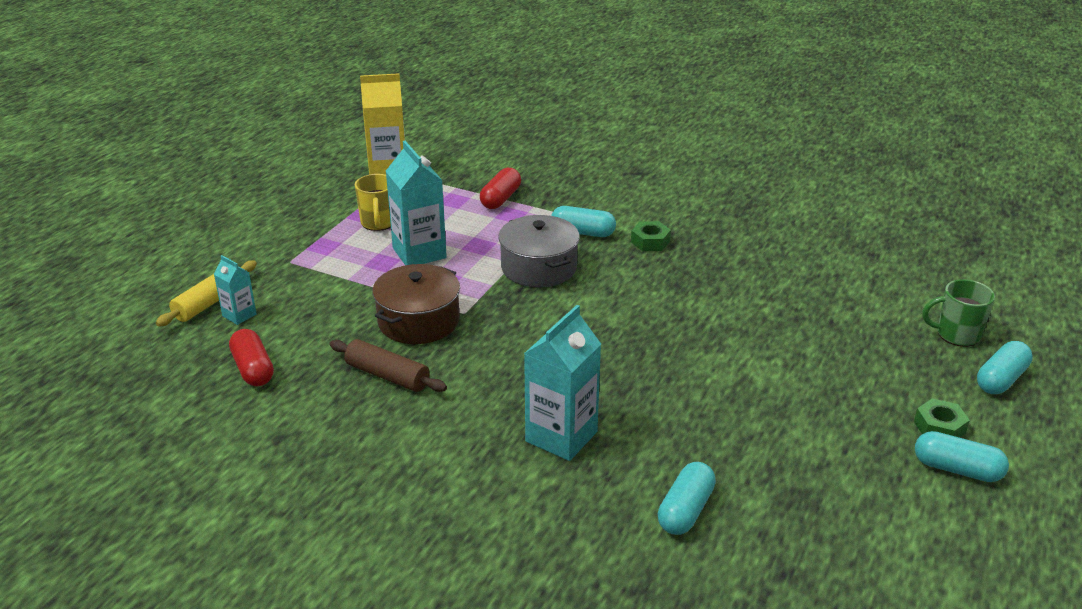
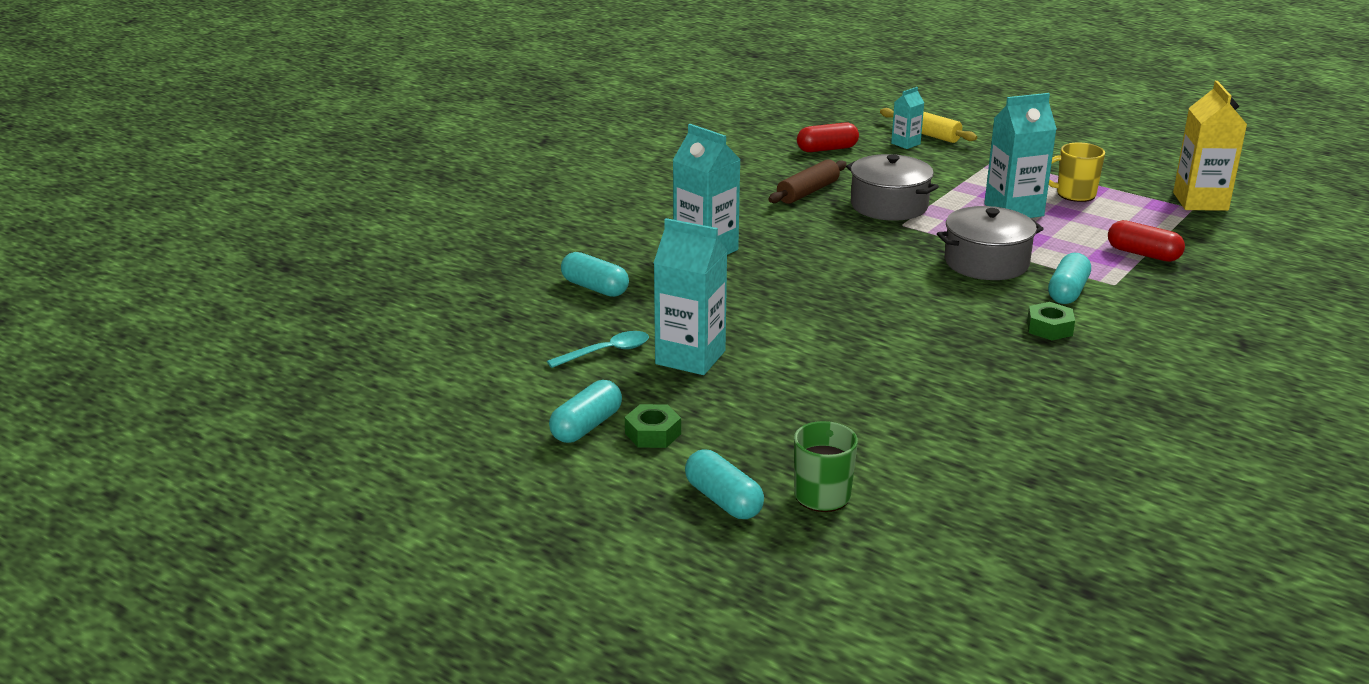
camera: 100 degrees right, 5 degrees down
brown pot [372,264,460,344] -> grey pot [846,154,939,221]
none -> turquoise spoon [547,331,649,368]
none -> turquoise carton [654,218,727,375]

